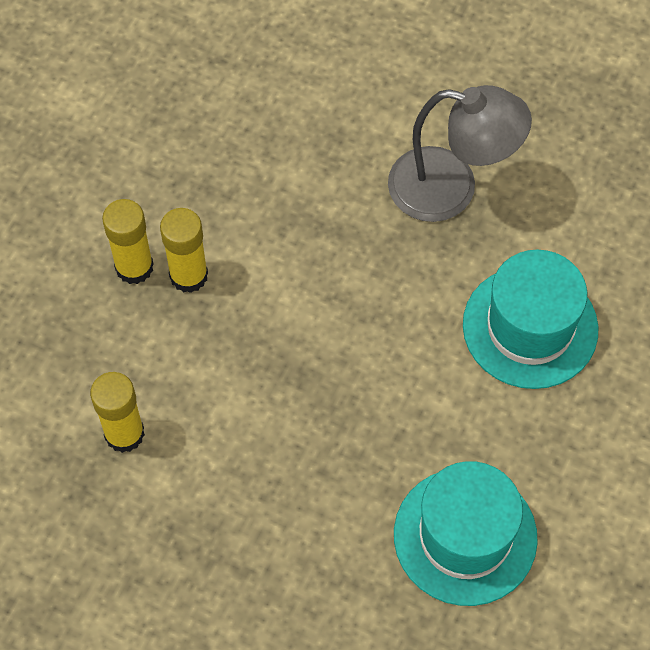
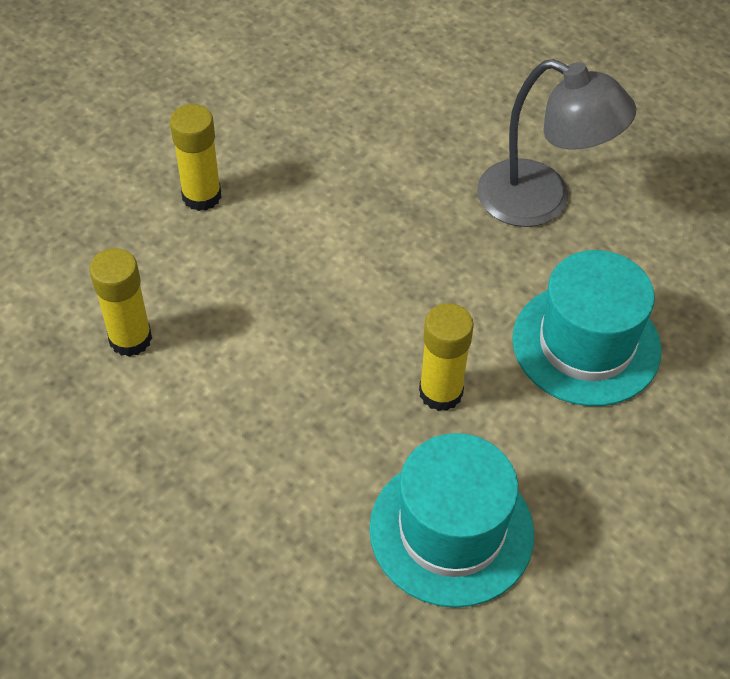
camera: 15 degrees right, 10 degrees down
yellow glue stick [160,208,208,293] -> yellow glue stick moved to [419,303,474,411]

